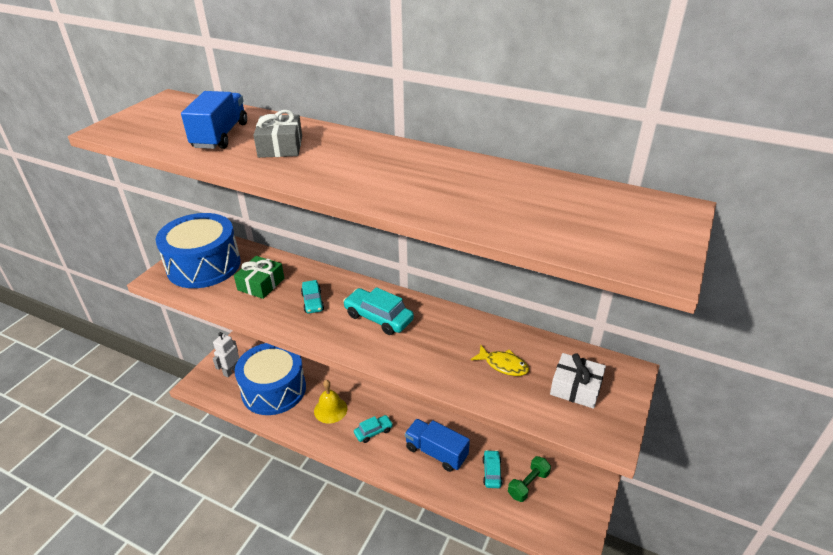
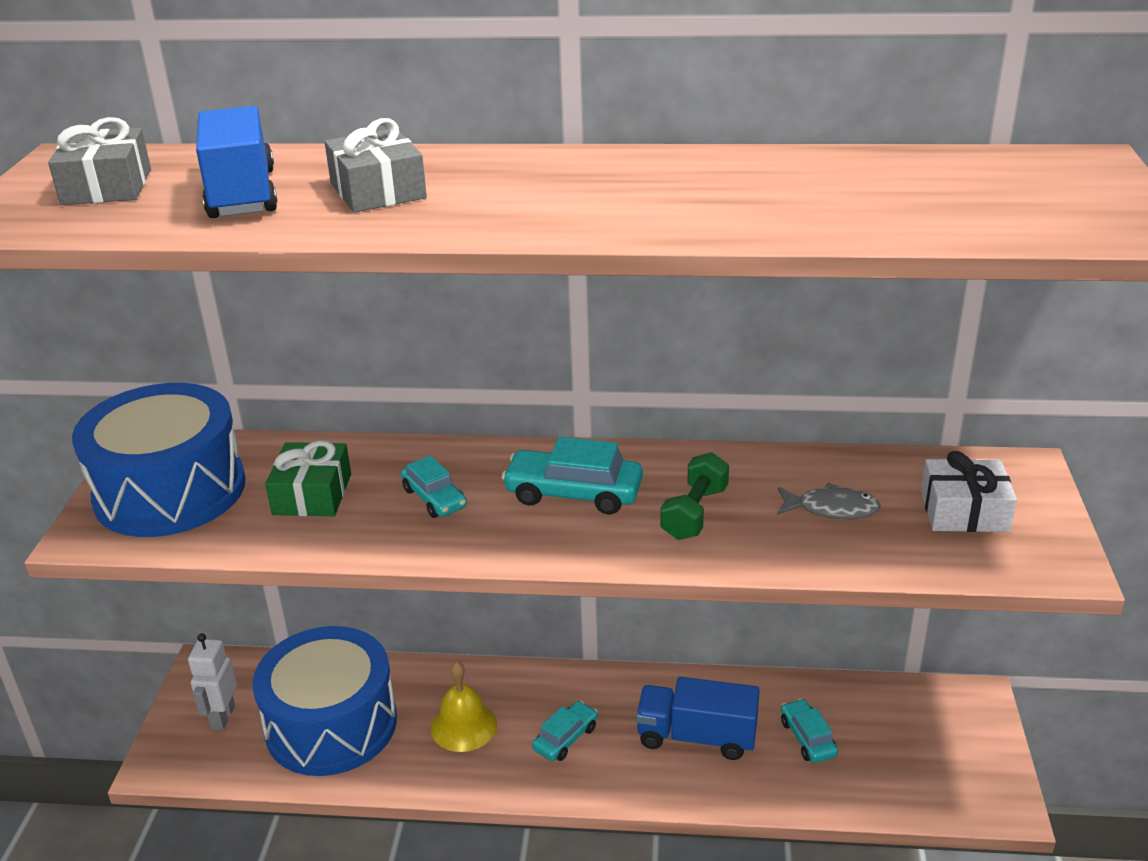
camera: 20 degrees left, 5 degrees down
yellow fish [471,345,529,376] -> grey fish [777,483,881,520]
green dumbbell [508,456,551,502] -> green dumbbell moved to [660,452,729,540]
none -> grey gift [48,117,151,205]

